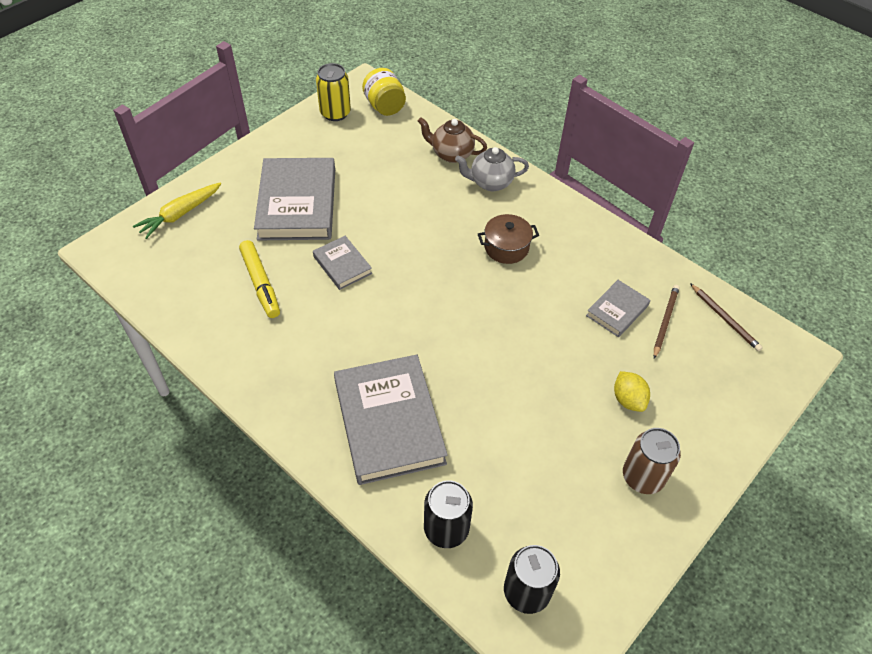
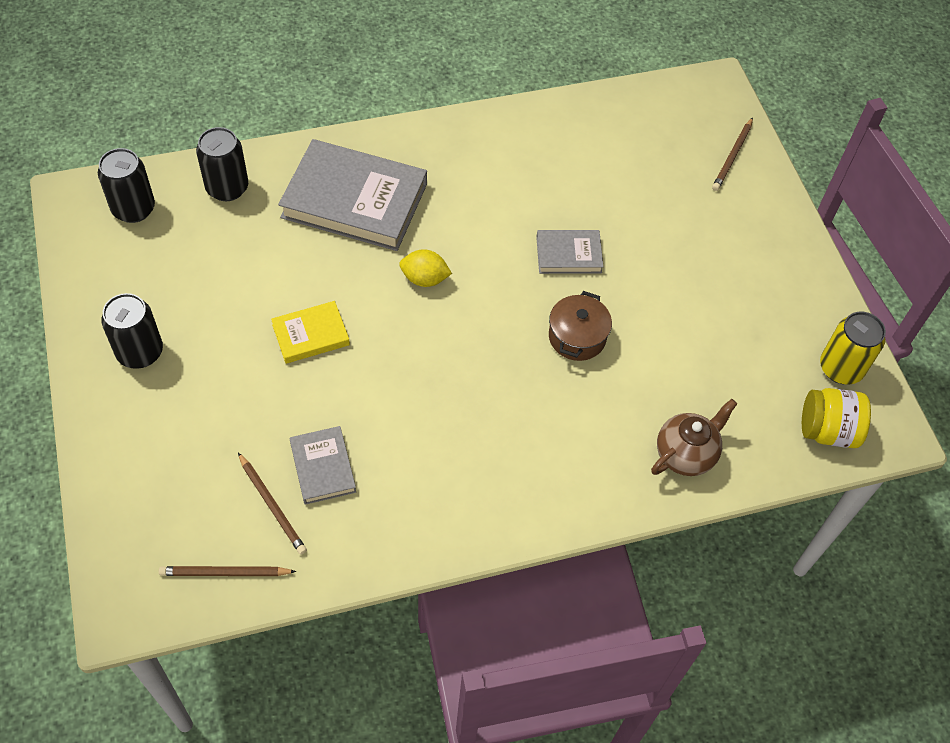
camera: 120 degrees right, 5 degrees up
yellow carrot [133,182,221,239] -> brown pencil [712,117,753,191]
yellow marker [239,240,280,318] -> none
grey book [254,158,335,240] -> none
grey teapot [455,147,529,191] -> none
brown pot [478,214,539,264] -> brown pot moved to [549,291,612,361]
yellow lemon [614,371,650,412] -> yellow lemon moved to [399,249,452,287]
brown can [623,428,681,494] -> black can [101,293,163,369]
none -> yellow book [271,301,350,364]

